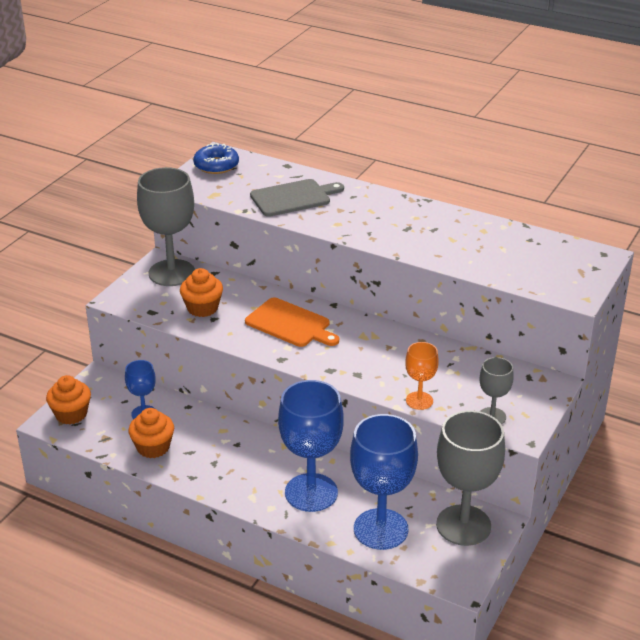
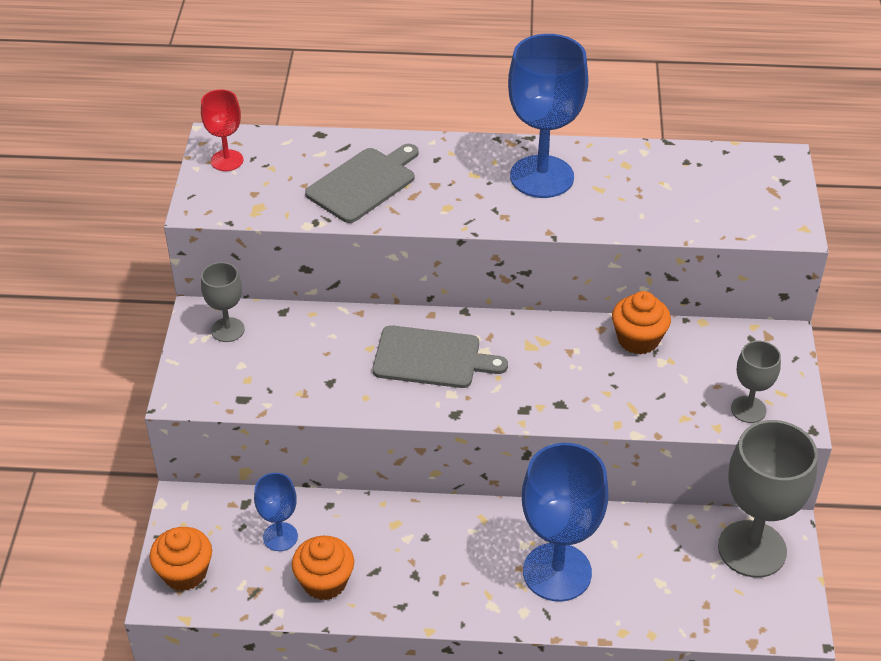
camera: 25 degrees left, 10 degrees up
grey goblet [137,167,195,286] -> grey goblet [201,262,245,342], size x0.51
orange cupcake [180,268,223,317] -> orange cupcake moved to [612,291,671,355]
blue donut [193,143,239,174] -> red goblet [201,89,243,171]
orange cutting board [245,297,339,347] -> grey cutting board [372,325,508,388]
blue goblet [350,414,418,550] -> blue goblet moved to [508,34,588,198]
orange goblet [405,342,439,410] -> none

